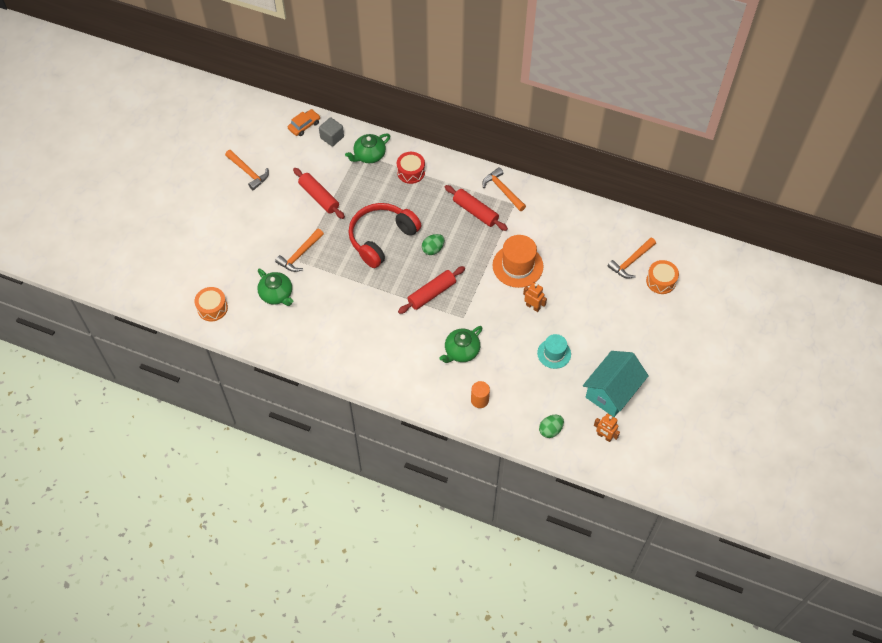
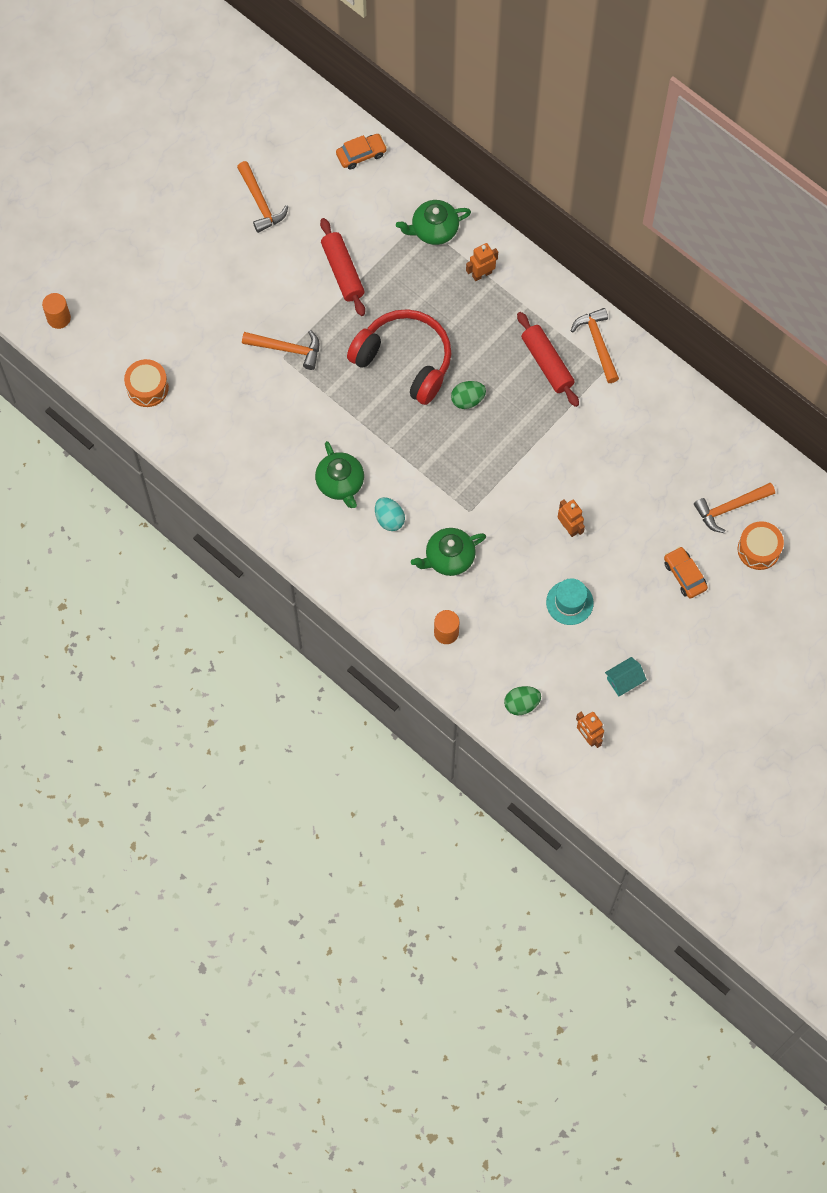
camera: 20 degrees right, 10 degrees up
green teapot [257,269,293,306] -> green teapot moved to [315,441,364,508]
orange hammer [275,229,324,272] -> orange hammer turned 135 degrees counterclockwise [242,330,319,370]
grey cube [319,117,344,146] -> none
red headphones [348,203,422,268] -> red headphones turned 60 degrees clockwise [347,309,451,405]
red drum [397,152,425,184] -> orange robot [466,243,498,281]
red rolling pin [398,266,465,314] -> none
orange hat [493,235,544,288] -> none
turquoise house [583,351,649,417] -> turquoise house [605,657,647,697], size x0.45
none -> orange cylinder [42,293,71,329]
none -> turquoise egg [375,497,405,531]
none -> orange car [664,547,708,598]

